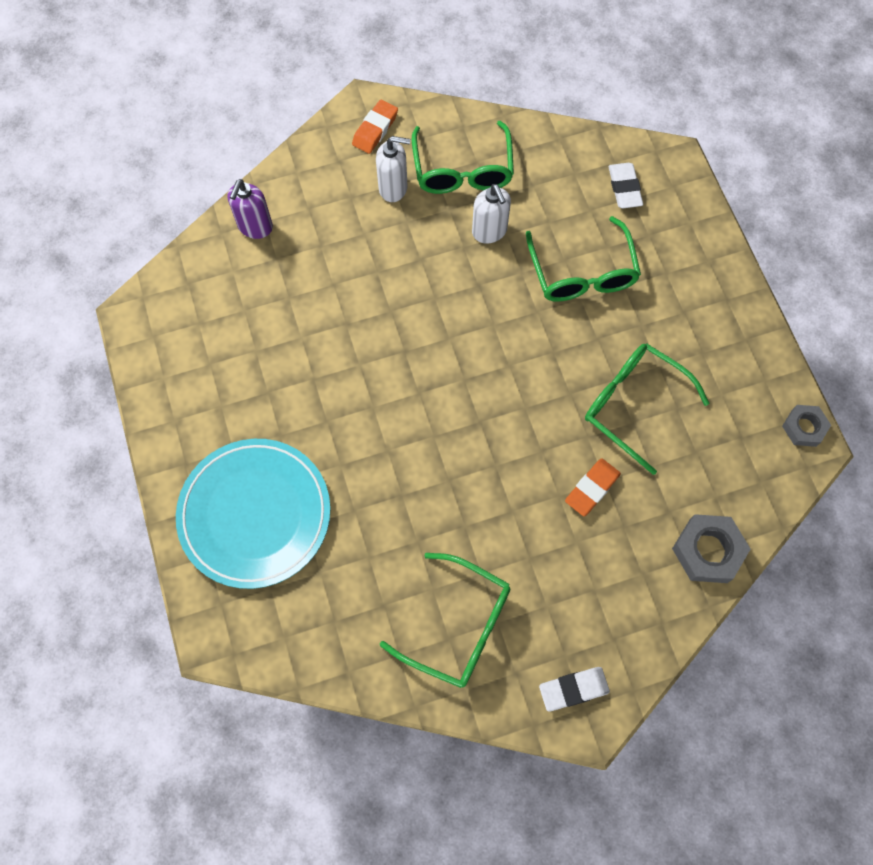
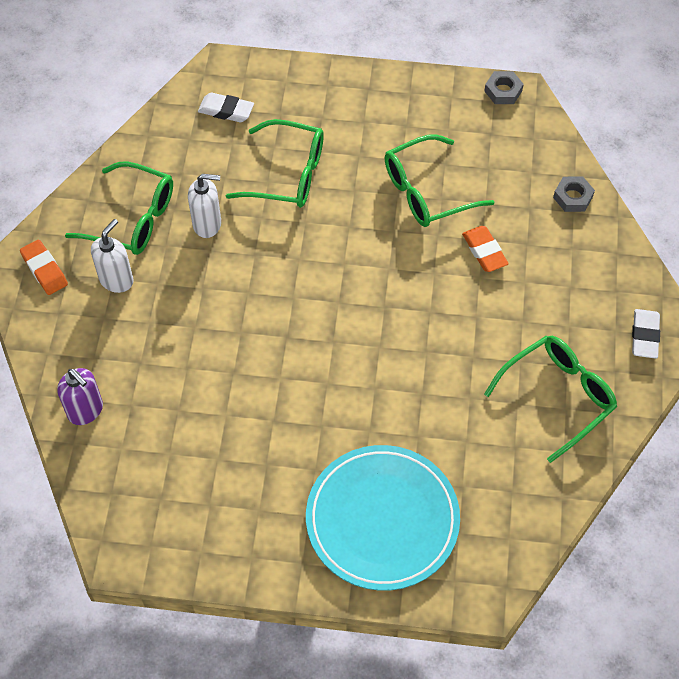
camera: 65 degrees left, 10 degrees down
grey nut [672,514,750,583] -> grey nut [553,176,595,212], size x0.64

